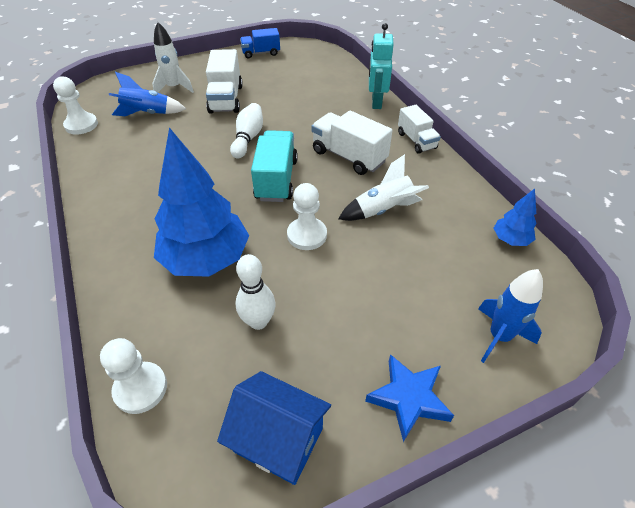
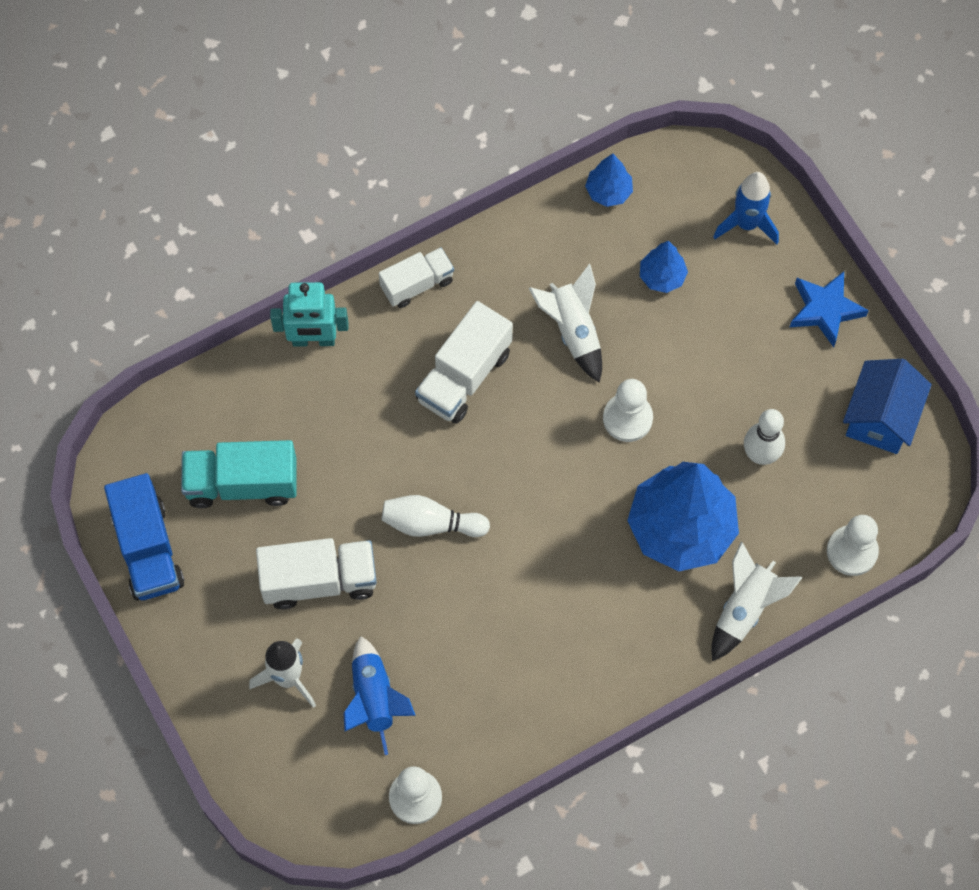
camera: 95 degrees left, 20 degrees up
blue truck [240,28,280,58] -> blue truck [104,473,185,601], size x1.52
turquoise truck [251,130,298,202] -> turquoise truck moved to [181,440,297,508]
none -> blue tree [640,241,688,293]
none -> white rocket [711,541,803,661]

